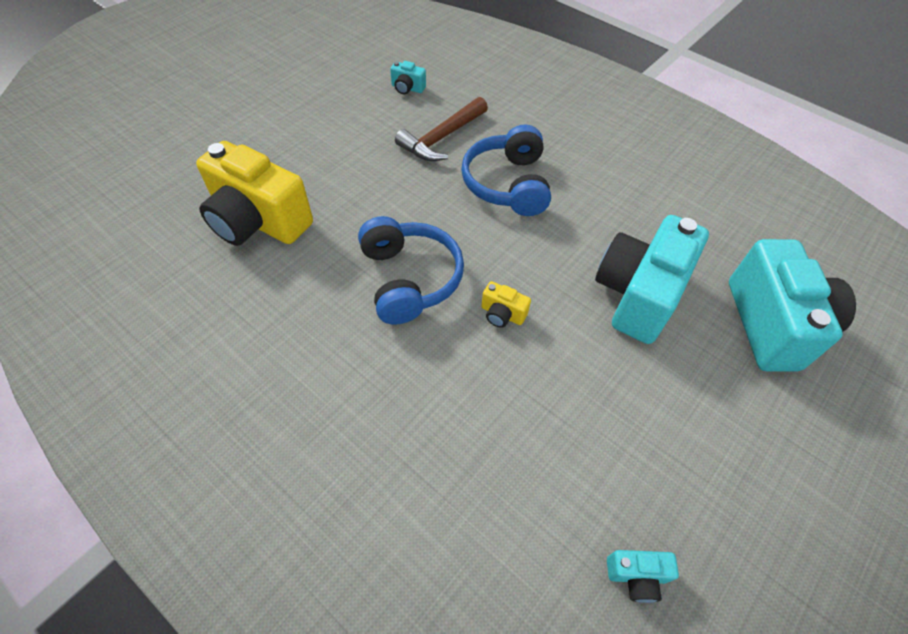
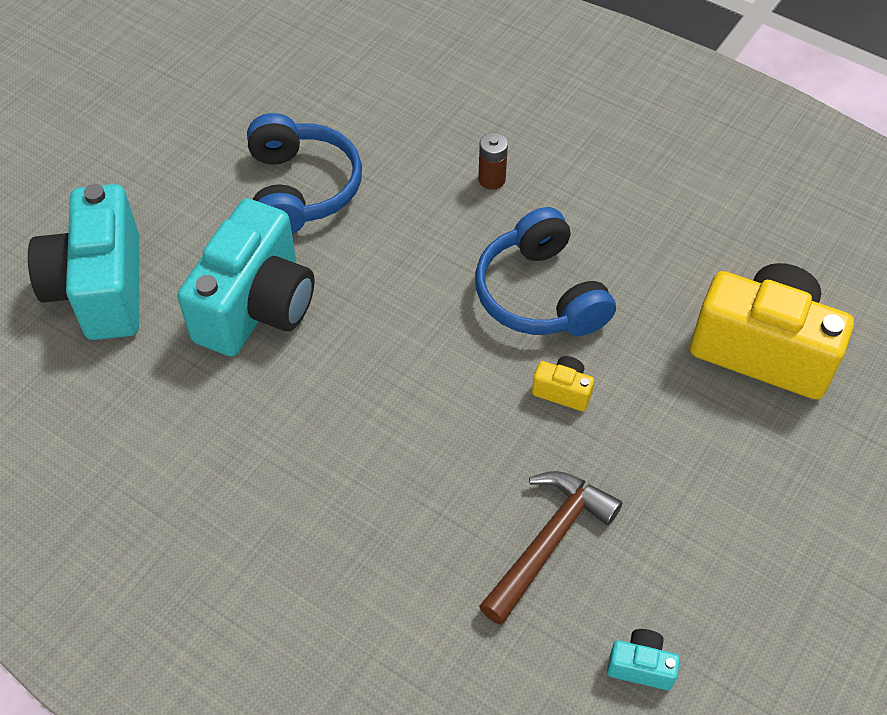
camera: 175 degrees right, 0 degrees up
blue headphones [461,125,551,216] -> blue headphones moved to [247,113,362,234]
yellow camera [481,281,531,328] -> yellow camera moved to [532,356,594,411]
turquoise camera [607,550,679,603] -> none
none -> brown battery [478,132,508,190]

